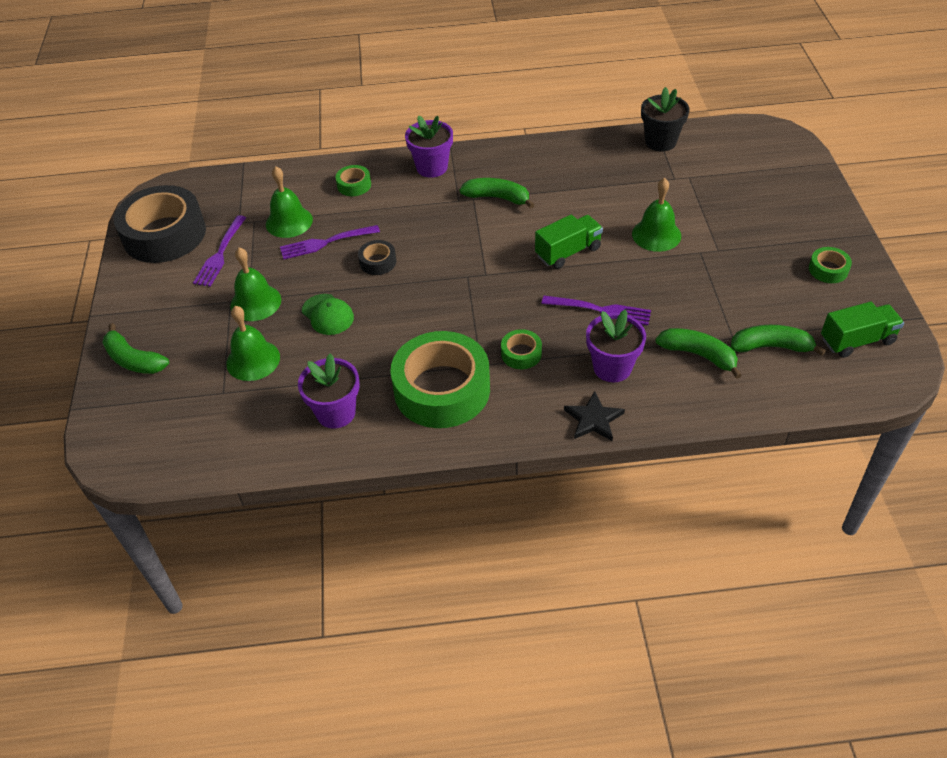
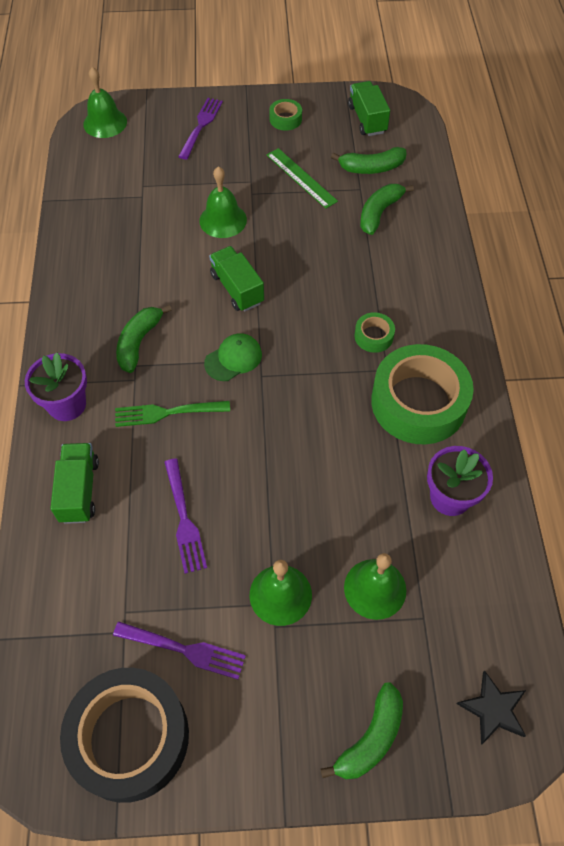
camera: 90 degrees left, 10 degrees up
green bell [266,166,313,238] -> green bell moved to [83,67,127,138]
green cap [302,294,354,335] -> green cap moved to [204,333,262,381]
green tape [336,165,371,196] -> green truck [50,443,99,524]
black tape [358,240,396,275] -> none
purple fork [541,296,651,325] -> purple fork moved to [178,98,223,160]
black star [564,391,625,441] -> black star moved to [457,671,526,745]
purple flower pot [586,310,646,382] -> none
black flower pot [641,87,689,151] -> none
green banana [731,325,826,356] -> green banana turned 105 degrees counterclockwise [331,147,406,174]
none -> green fork [115,401,230,427]
none -> green ruler [267,148,338,209]

